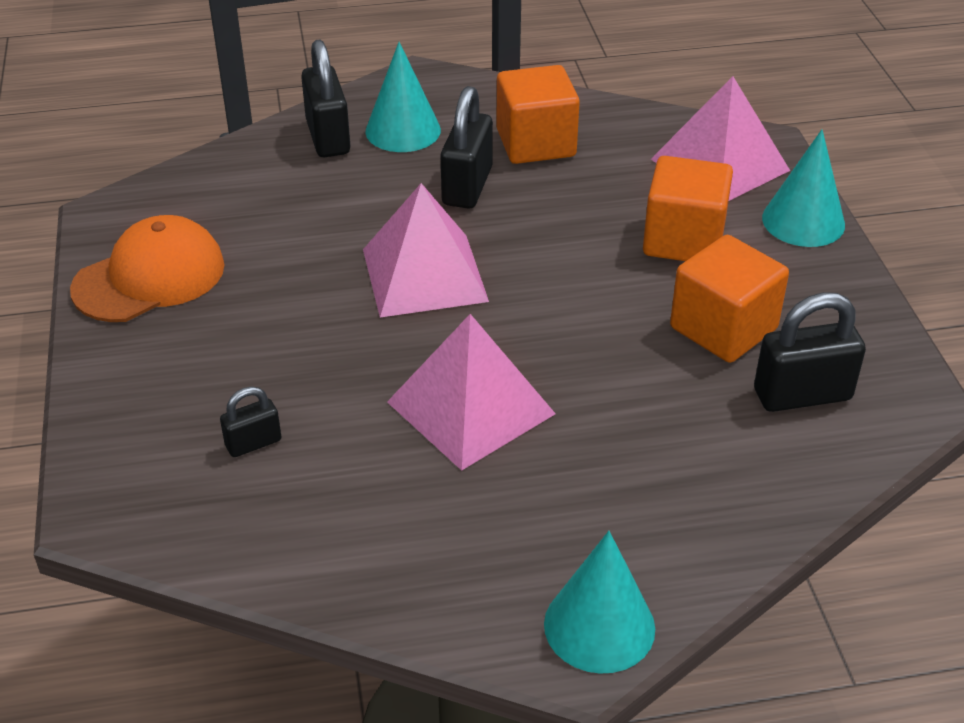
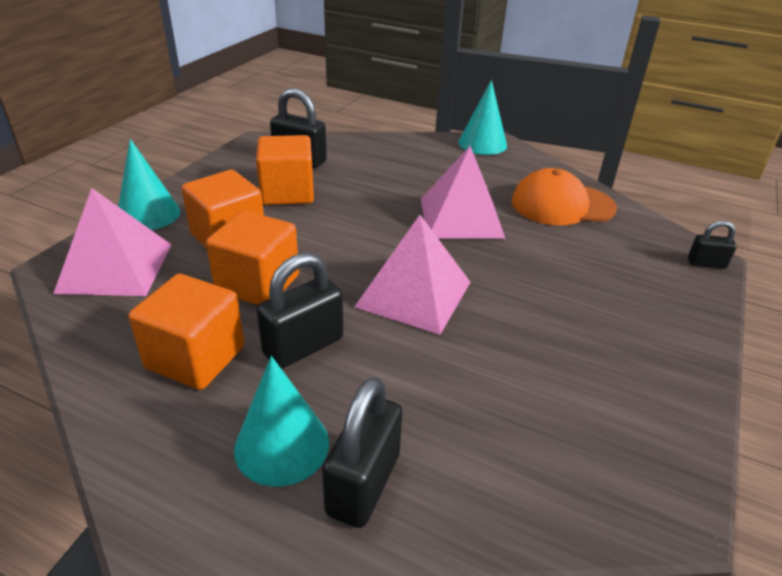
camera: 145 degrees left, 5 degrees down
orange cap [70,215,225,322] -> orange cap moved to [512,168,617,226]
black padlock [220,387,281,457] -> black padlock moved to [688,220,737,269]
none -> orange cube [206,211,299,305]

